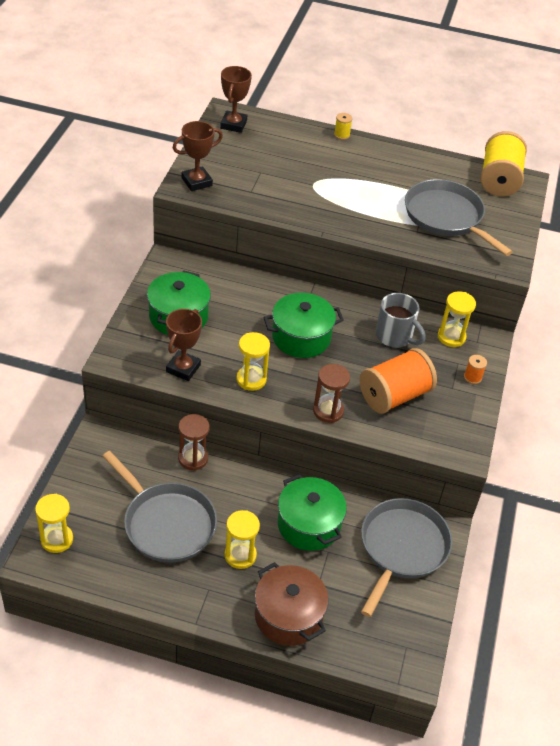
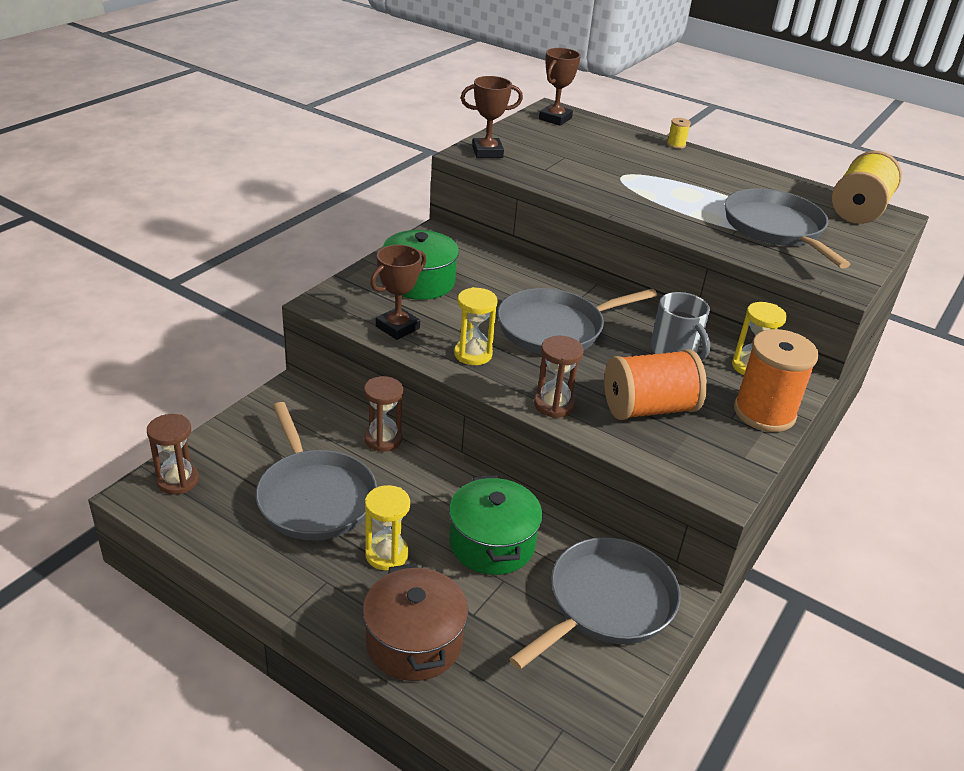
camera: 20 degrees right, 10 degrees down
yellow hourglass [35,494,73,553] -> brown hourglass [147,414,199,495]
green pot [264,293,344,358] -> grey pan [497,288,657,354]
orange spool [464,355,487,384] -> orange spool [734,329,819,432], size x2.48

